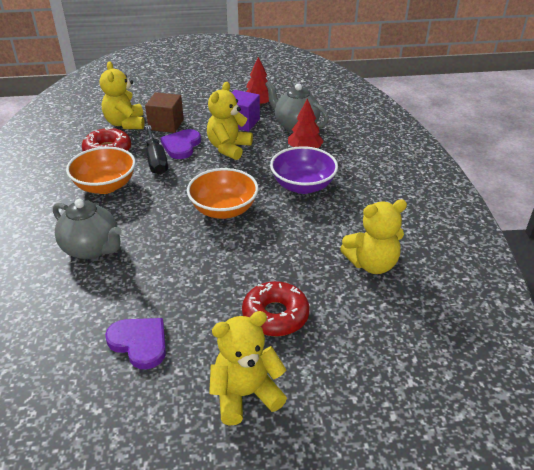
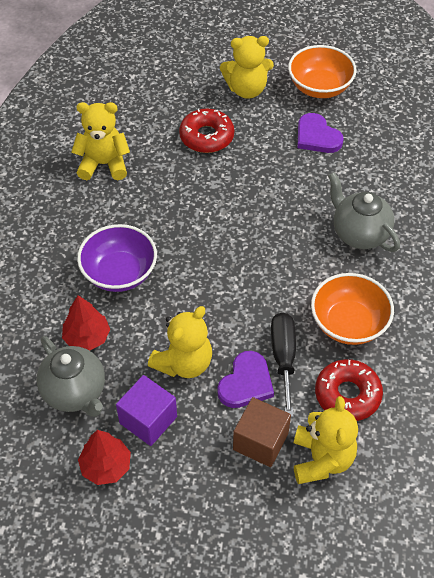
camera: 165 degrees left, 15 degrees up
orange bowl [187,168,258,219] -> orange bowl moved to [288,45,357,98]

